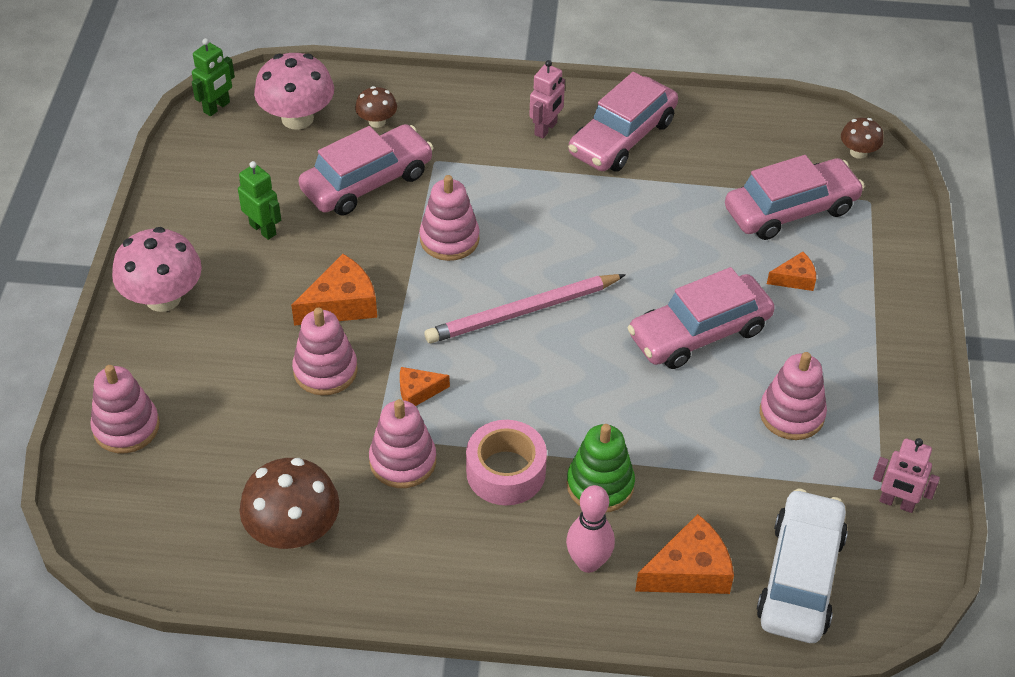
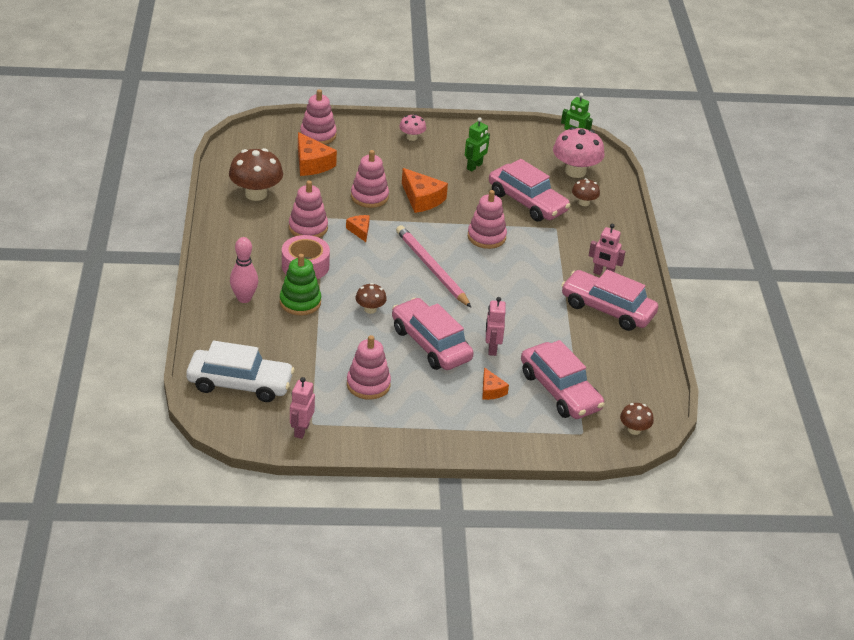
camera: 80 degrees right, 10 degrees down
pink mushroom [112,227,202,312] -> pink mushroom [399,114,426,141], size x0.53
orange cheese [635,514,734,594] -> orange cheese moved to [298,132,337,176]
none -> brown mushroom [355,283,387,314]
none -> pink robot [486,297,506,356]

